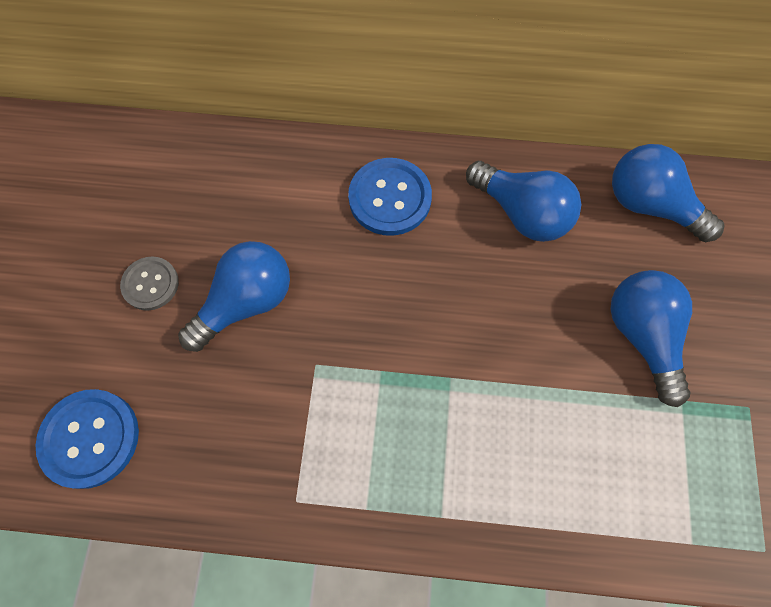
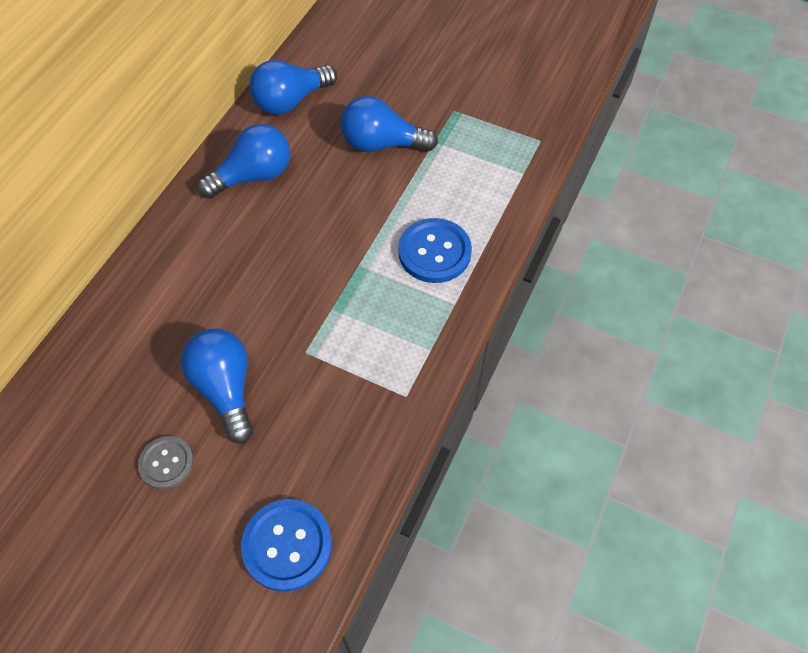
camera: 70 degrees left, 10 degrees down
blue button [348,158,432,236] -> blue button moved to [398,218,472,283]

